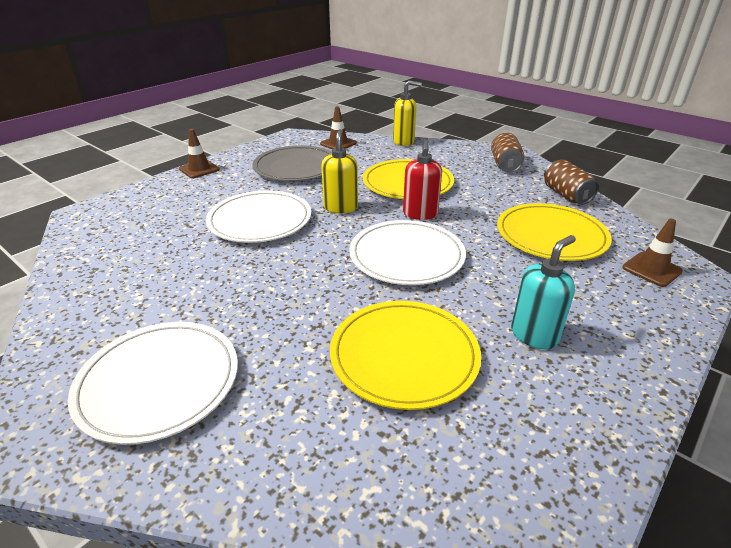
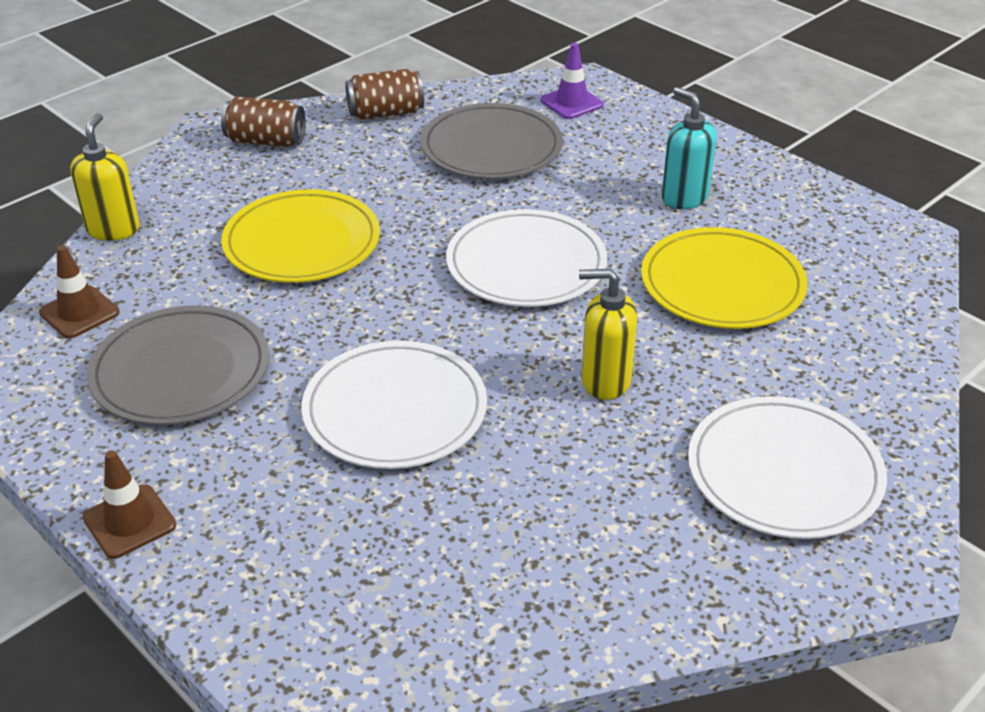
camera: 85 degrees left, 5 degrees up
yellow soap dispenser [321,129,358,213] -> yellow soap dispenser moved to [579,269,637,400]
red soap dispenser [403,140,442,220] -> none
yellow plate [497,203,612,261] -> grey plate [421,103,563,179]
brown traffic cone [622,219,683,287] -> purple traffic cone [541,43,604,119]

